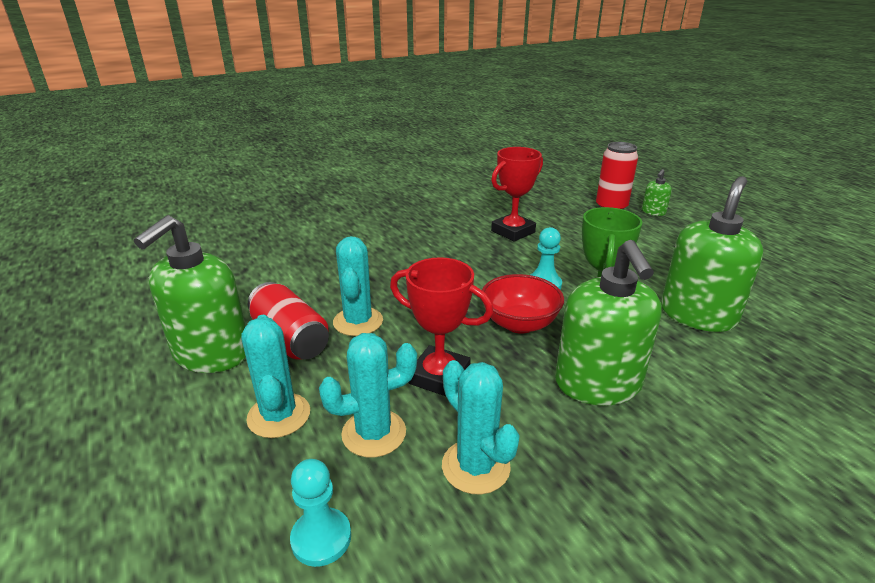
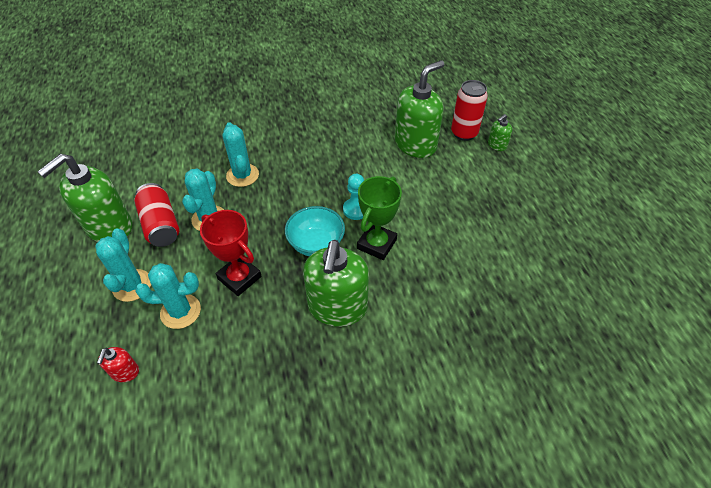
camera: 15 degrees right, 20 degrees up
turquoise pawn [290,459,351,567] -> red soap dispenser [97,347,139,382]
turquoise cactus [442,360,520,494] -> turquoise cactus moved to [223,122,259,187]
red bowl [482,274,564,334] -> turquoise bowl [285,206,345,256]
red trophy [491,147,543,242] -> none
green soap dispenser [661,176,763,332] -> green soap dispenser moved to [395,60,445,158]

